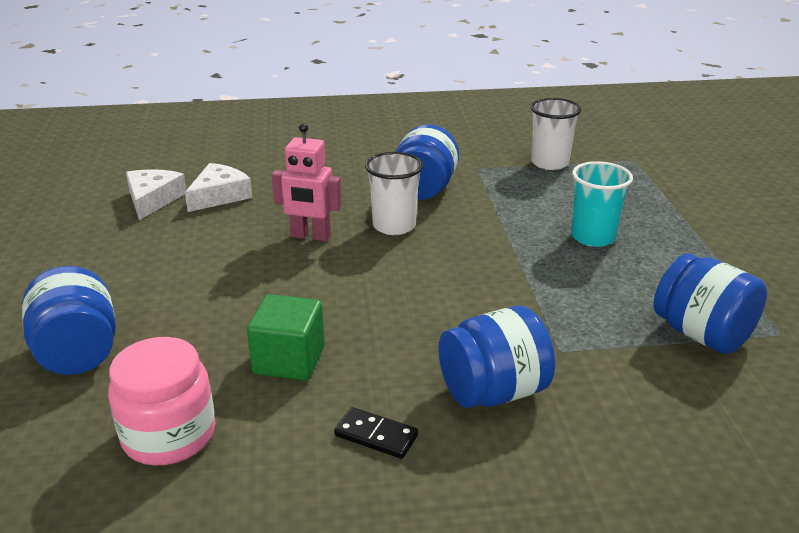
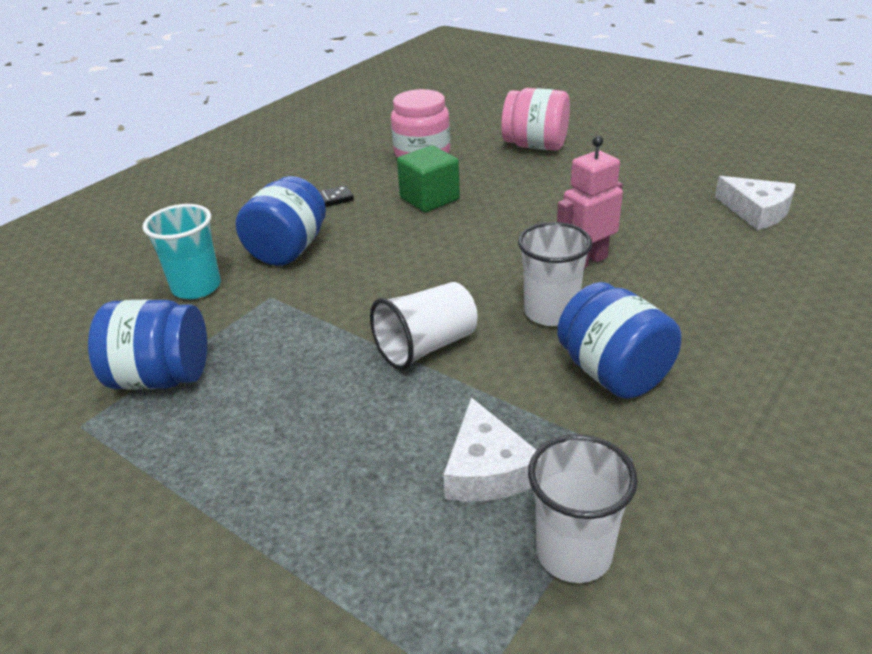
camera: 135 degrees right, 5 degrees up
blue jar [22,266,116,375] -> pink jar [501,88,570,151]
white cheese [185,163,253,212] -> white cheese moved to [443,397,536,502]
turquoise cup [571,161,633,247] -> turquoise cup moved to [142,204,221,299]
none -> white cup [370,282,478,370]

